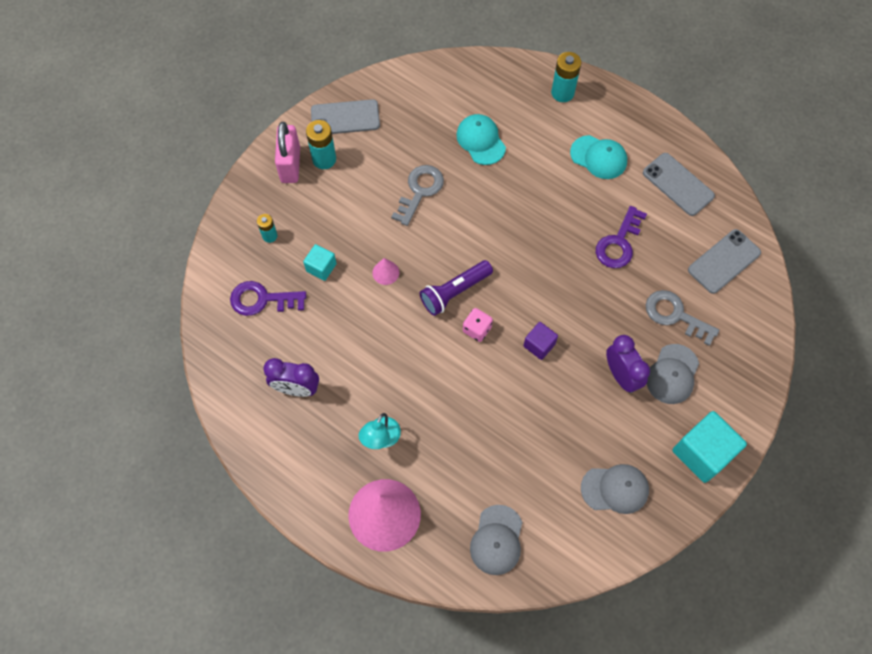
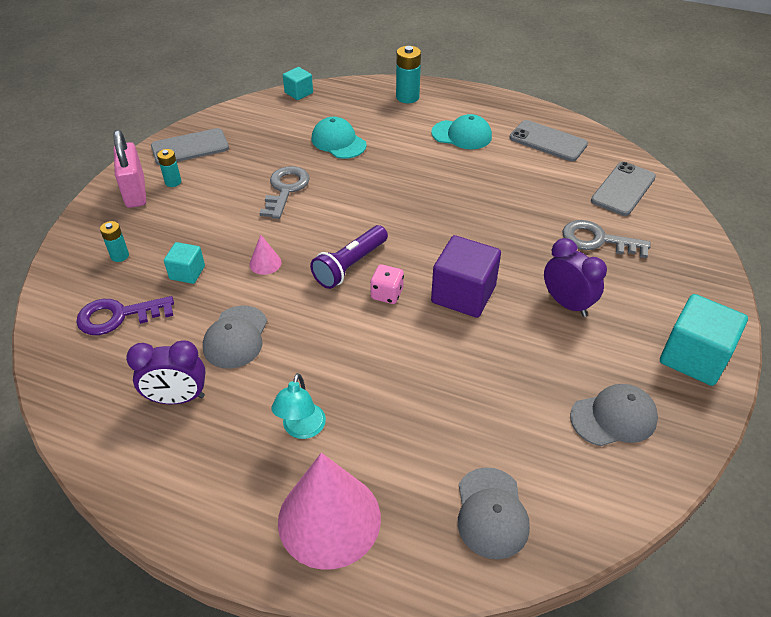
camera: 15 degrees left, 20 degrees down
turquoise battery [306,120,336,169] -> turquoise battery [157,149,181,187], size x0.61
purple cube [523,322,558,360] -> purple cube [431,235,501,318], size x1.81
purple key [596,206,647,268] -> none
grey cap [647,344,699,404] -> grey cap moved to [203,305,267,369]
none -> turquoise cube [283,67,313,100]

